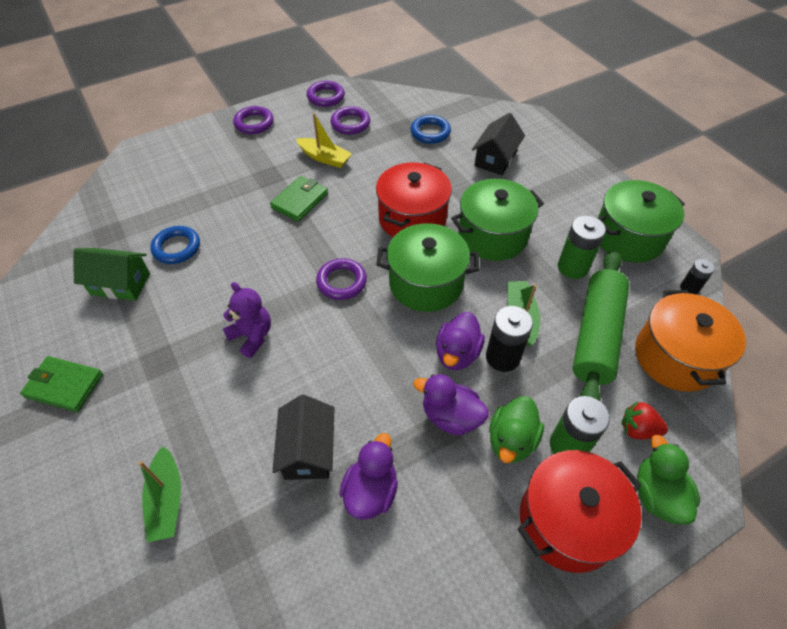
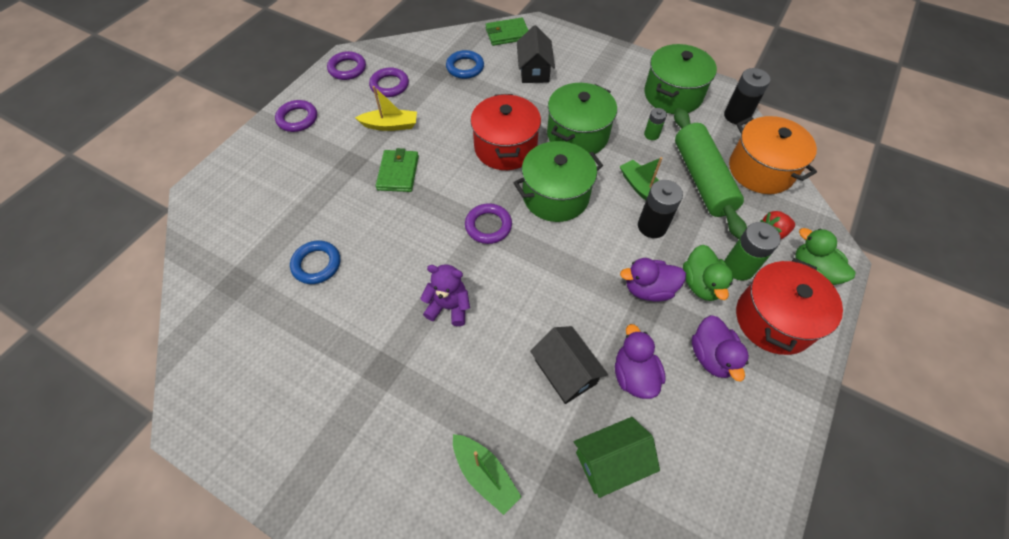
camera: 30 degrees left, 5 degrees up
green wallet [20,356,103,412] -> green wallet moved to [485,17,528,46]
green house [73,248,150,301] -> green house moved to [574,417,660,498]
purple duck [436,312,485,370] -> purple duck moved to [692,315,749,382]
green battery [558,216,606,279] -> green battery [644,108,667,140], size x0.58
black battery [680,259,715,295] -> black battery [724,68,771,125], size x1.72

